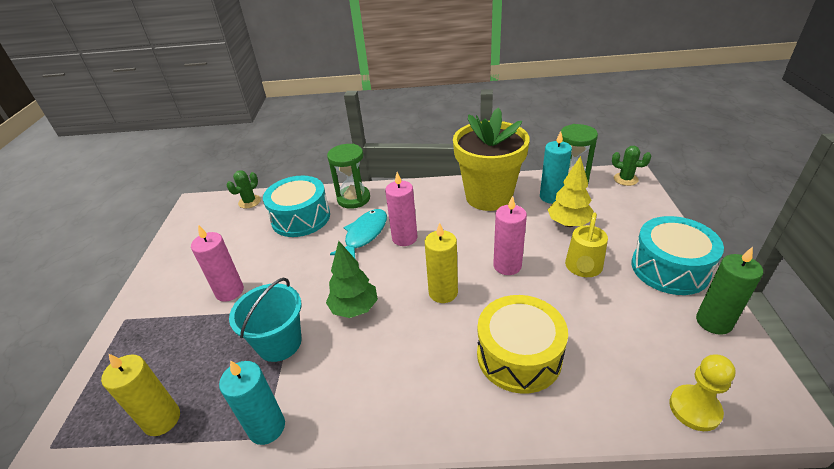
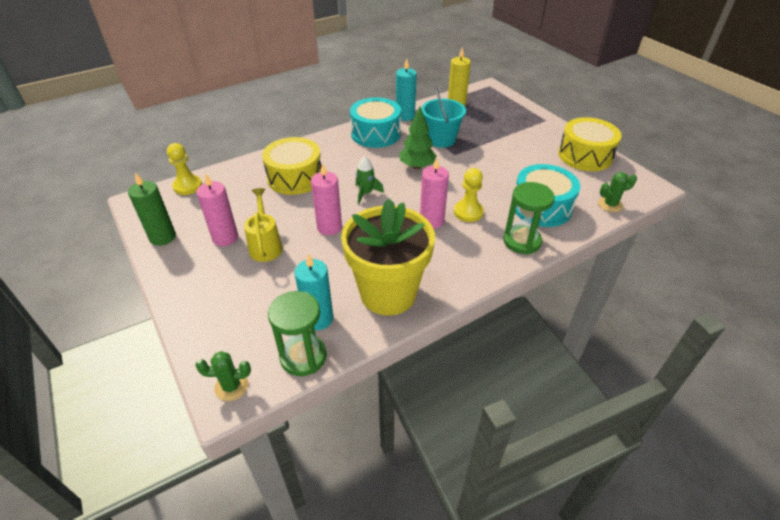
camera: 145 degrees right, 5 degrees up
pink candle [191,225,244,302] -> pink candle moved to [196,173,238,246]
green cactus [227,170,261,208] -> green cactus turned 75 degrees clockwise [598,172,637,212]
turquoise fish [330,209,387,258] -> yellow pawn [454,168,484,222]
yellow candle [425,223,458,303] -> green rocket [356,156,384,204]
yellow tree [548,156,593,227] -> none
turquoise drum [631,216,724,295] -> turquoise drum moved to [350,97,401,148]
none -> yellow drum [558,117,622,171]

